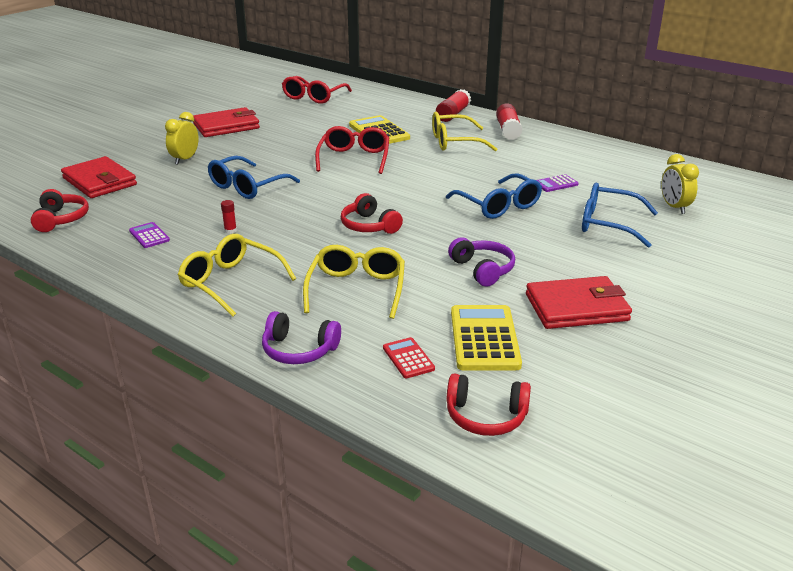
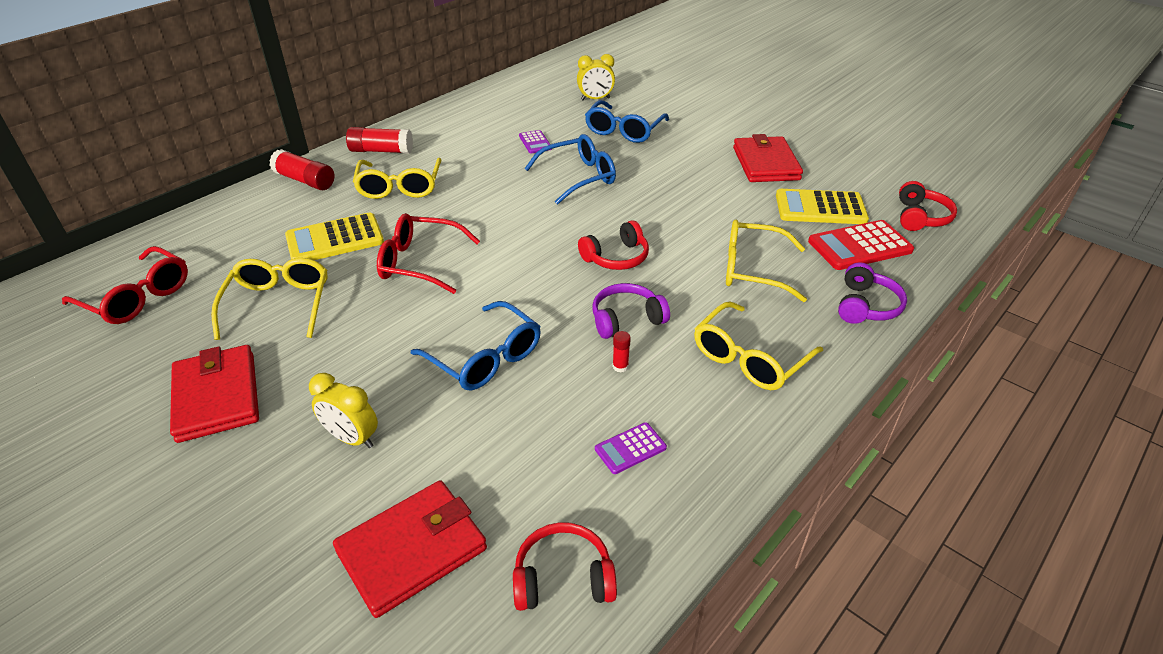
camera: 85 degrees left, 10 degrees up
red calculator [383,337,435,378] -> red calculator [808,220,914,270], size x1.89
purple headphones [448,237,515,287] -> purple headphones moved to [593,283,670,339]
none -> yellow glasses [211,258,328,340]

